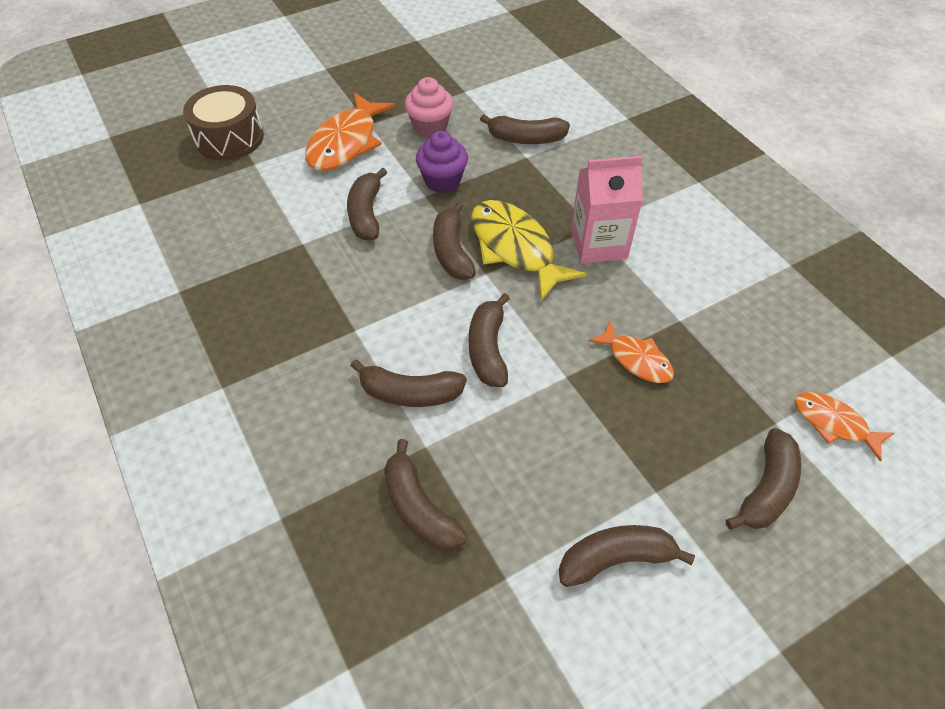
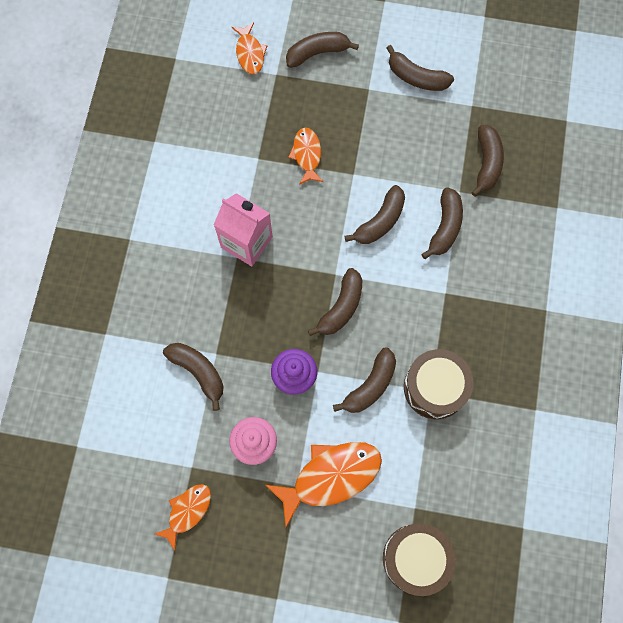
camera: 140 degrees left, 20 degrees up
brown banana [351,359,467,407] -> brown banana turned 60 degrees clockwise [421,187,463,259]
yellow fish [471,200,586,301] -> none
none -> orange fish [155,484,211,551]
none -> brown drum [404,349,474,419]

